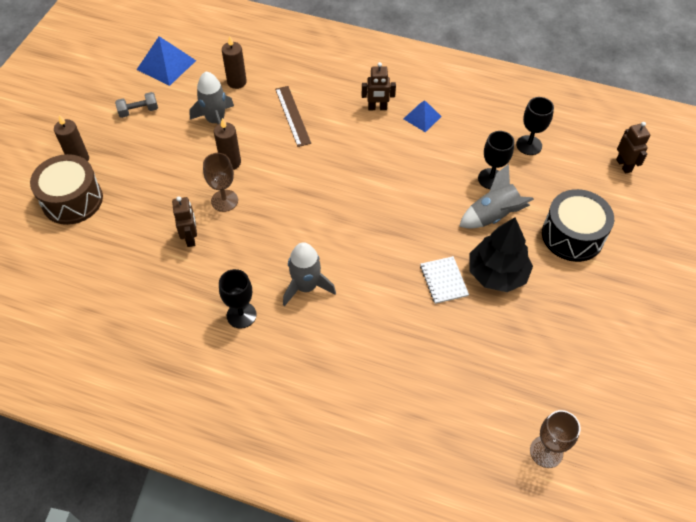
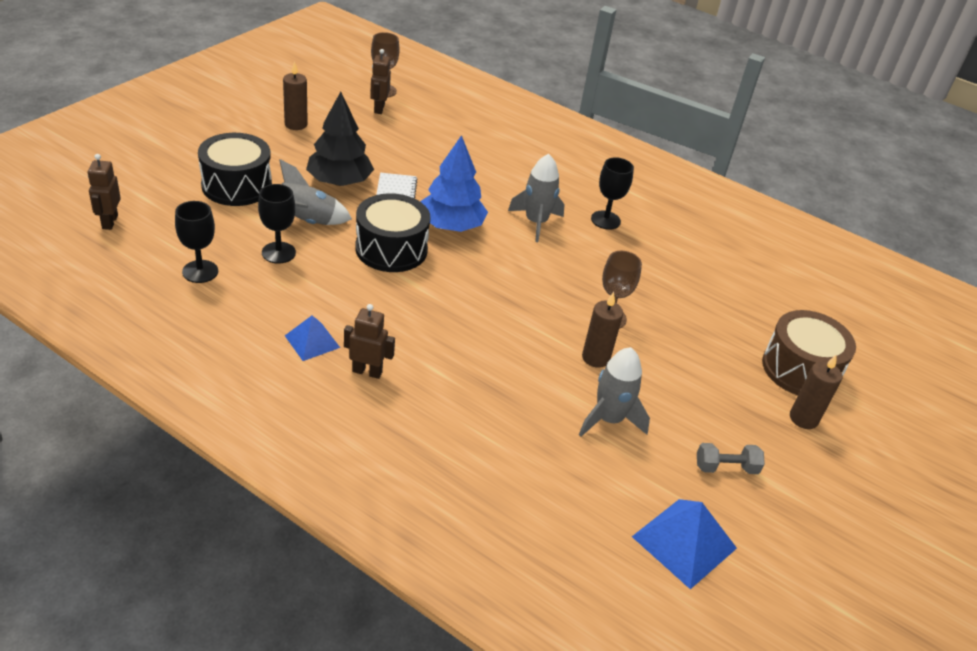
camera: 170 degrees left, 15 degrees down
brown robot [172,196,197,247] -> brown robot moved to [370,49,391,114]
brown candle [222,36,247,89] -> brown candle moved to [283,61,308,130]
brown ruler [275,86,311,147] -> none
none -> black drum [355,193,430,272]
none -> blue tree [420,135,488,232]

